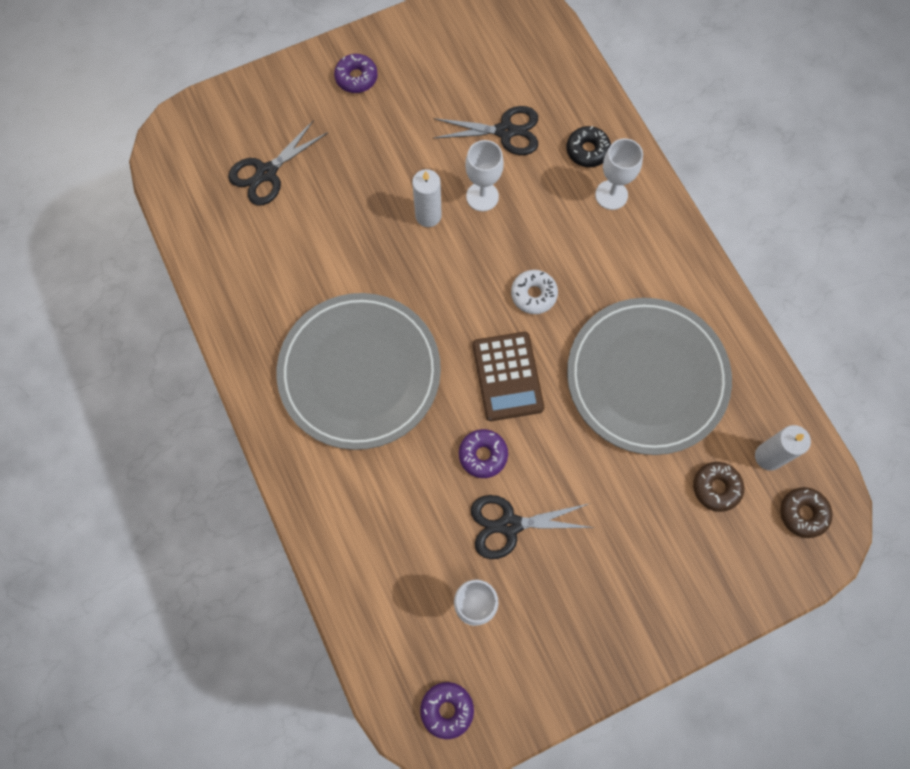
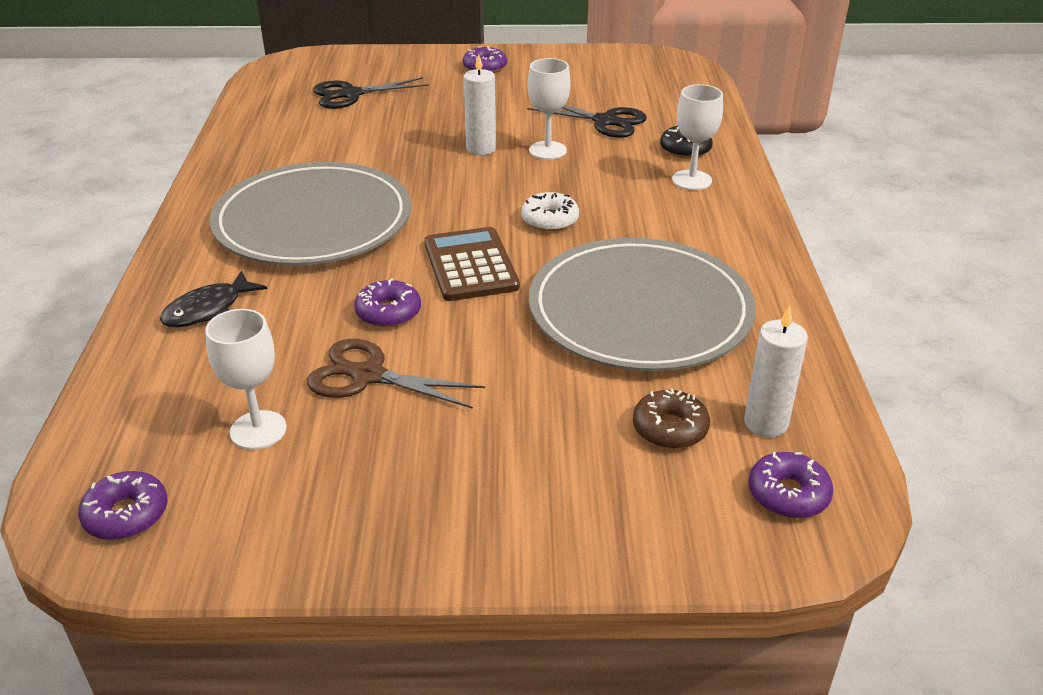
camera: 25 degrees right, 35 degrees down
black scissors [471,495,595,559] -> brown scissors [307,339,485,409]
brown calculator [473,332,544,421] -> brown calculator turned 150 degrees clockwise [424,227,520,301]
brown donut [780,487,832,538] -> purple donut [749,452,833,518]
none -> black fish [160,271,267,327]

